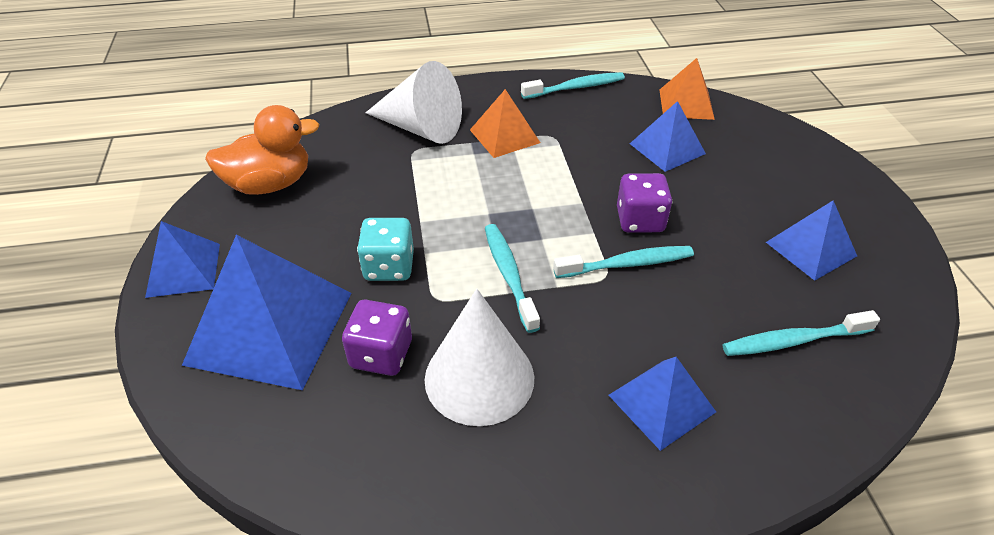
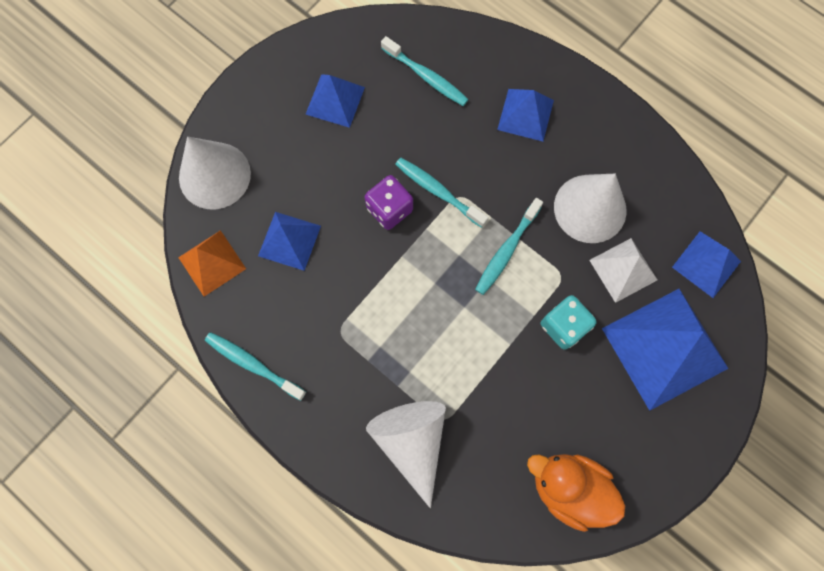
camera: 130 degrees left, 30 degrees up
blue pyramid [145,221,220,298] -> blue pyramid moved to [672,231,741,298]
purple dice [342,300,412,376] -> white pyramid [589,238,657,303]
orange pyramid [470,89,540,158] -> none
none -> white cone [179,136,251,209]

